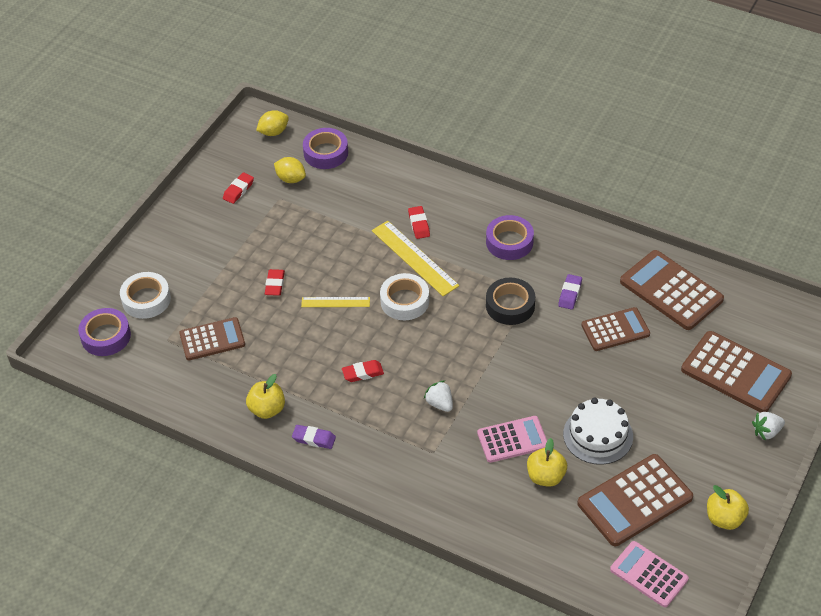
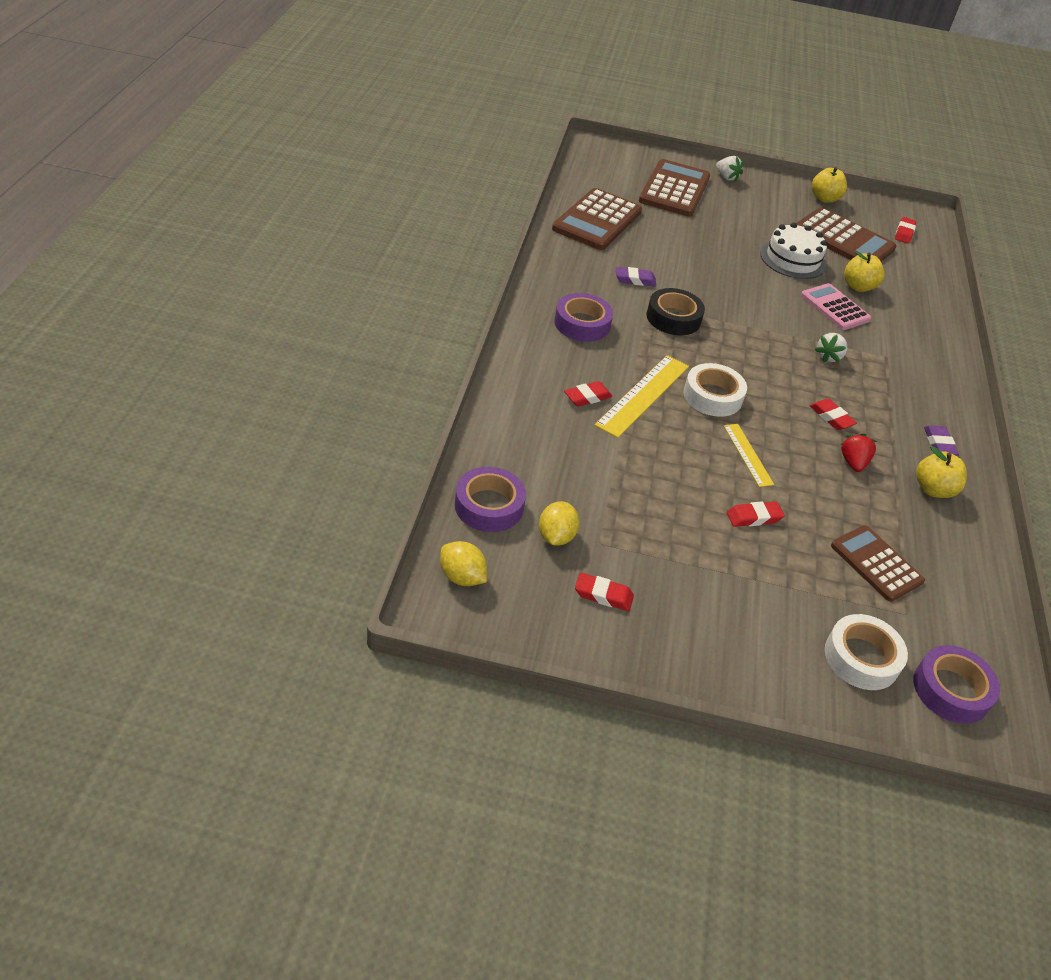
camera: 115 degrees left, 5 degrees down
brown calculator [581,307,650,351] -> none
pink calculator [610,541,689,607] -> red eraser [895,217,916,244]
none -> red strawberry [841,433,877,472]

